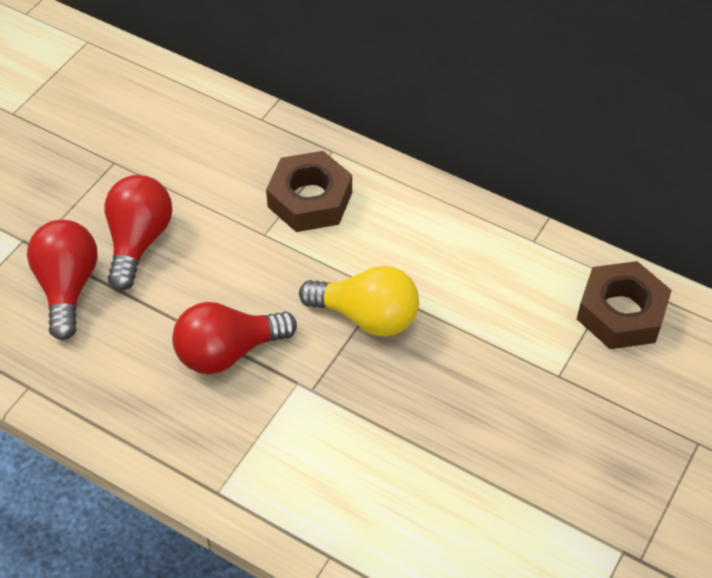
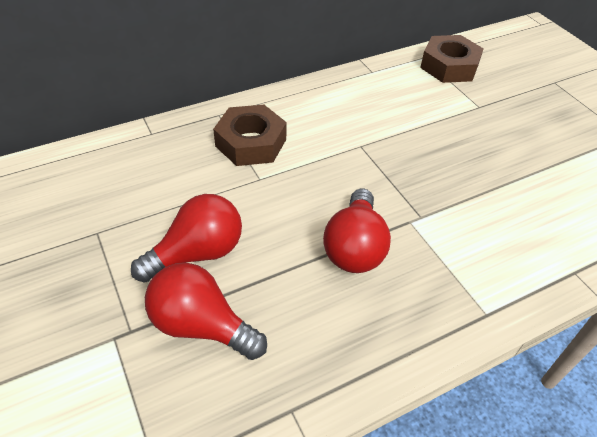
camera: 60 degrees left, 5 degrees down
red light bulb [105,175,172,291] -> red light bulb turned 105 degrees clockwise [131,194,242,283]
yellow light bulb [299,266,419,337] -> none

